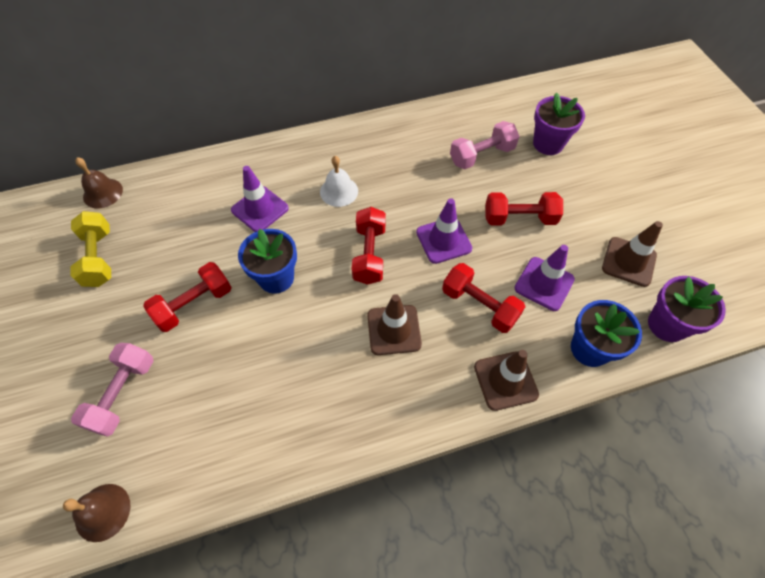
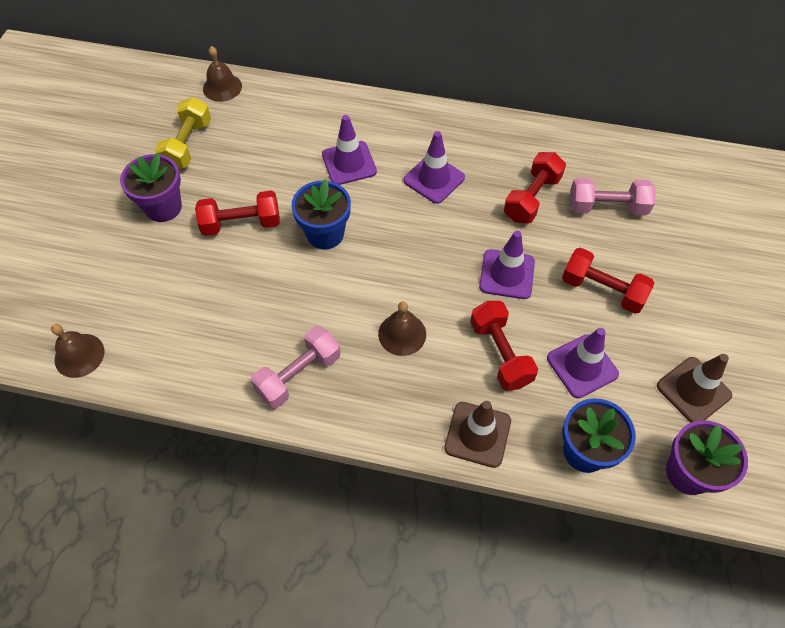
camera: 30 degrees right, 0 degrees up
pink dumbbell [71,343,153,437] -> pink dumbbell moved to [251,326,341,408]
white bell [320,156,358,207] -> purple traffic cone [404,131,465,204]
red dumbbell [352,207,386,285] -> red dumbbell moved to [504,152,566,224]
brown traffic cone [367,294,422,355] -> brown bell [378,301,426,356]
purple flower pot [533,92,585,155] -> purple flower pot moved to [120,153,182,222]

